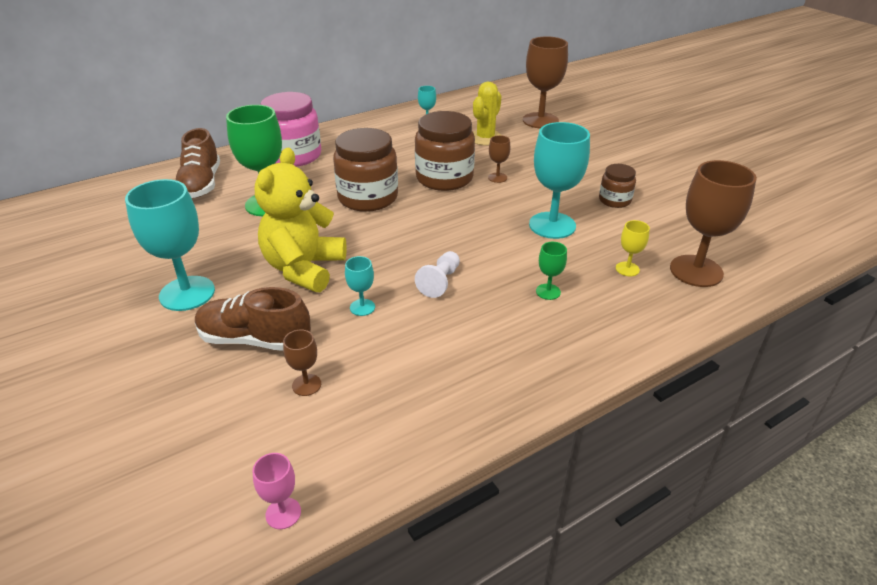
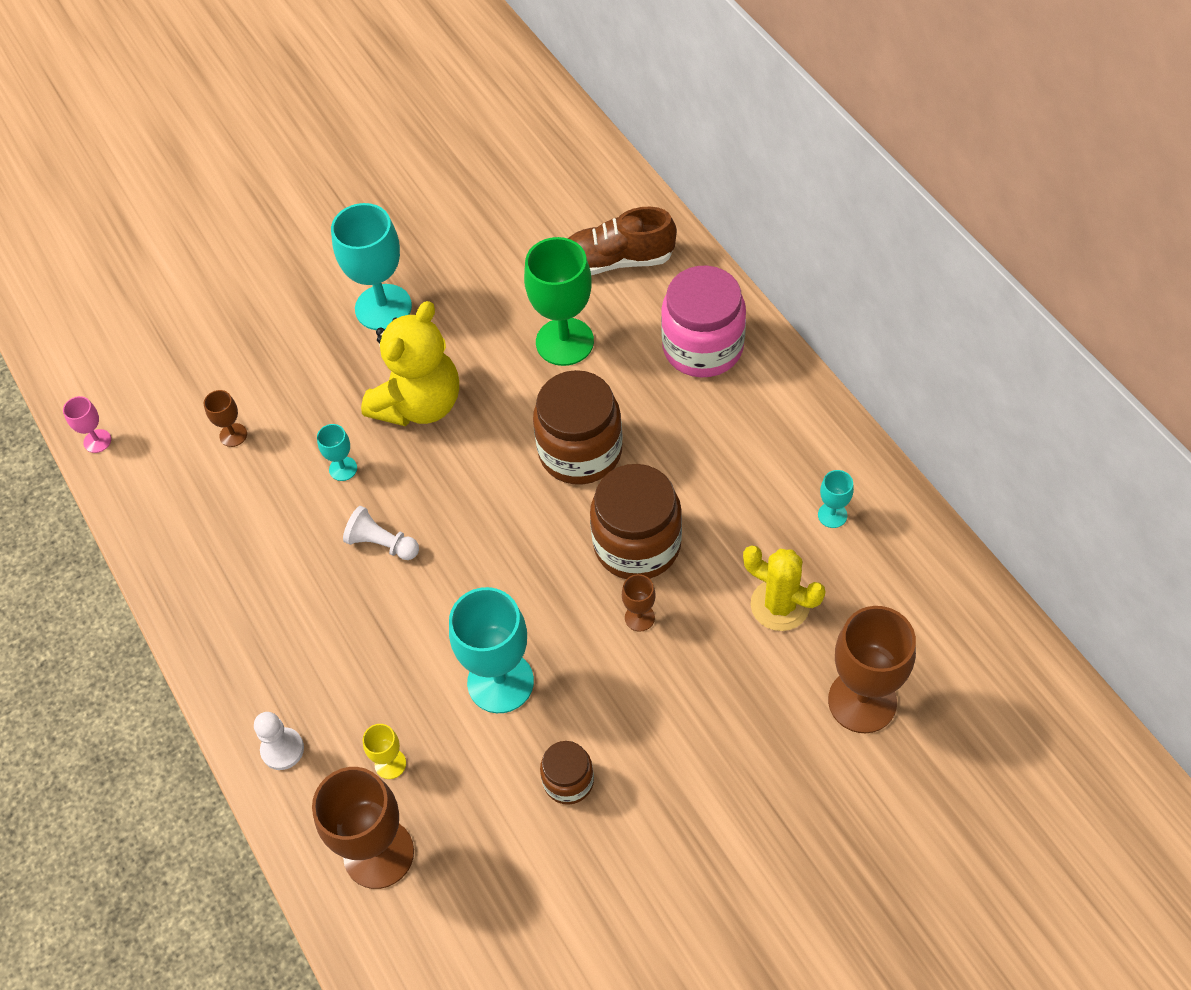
camera: 95 degrees right, 20 degrees up
brown shoe [195,287,311,351] -> none
yellow teddy bear [255,148,347,292] -> yellow teddy bear turned 105 degrees clockwise [361,301,459,426]
green goblet [536,242,567,300] -> none
none -> white pawn [254,712,304,770]

